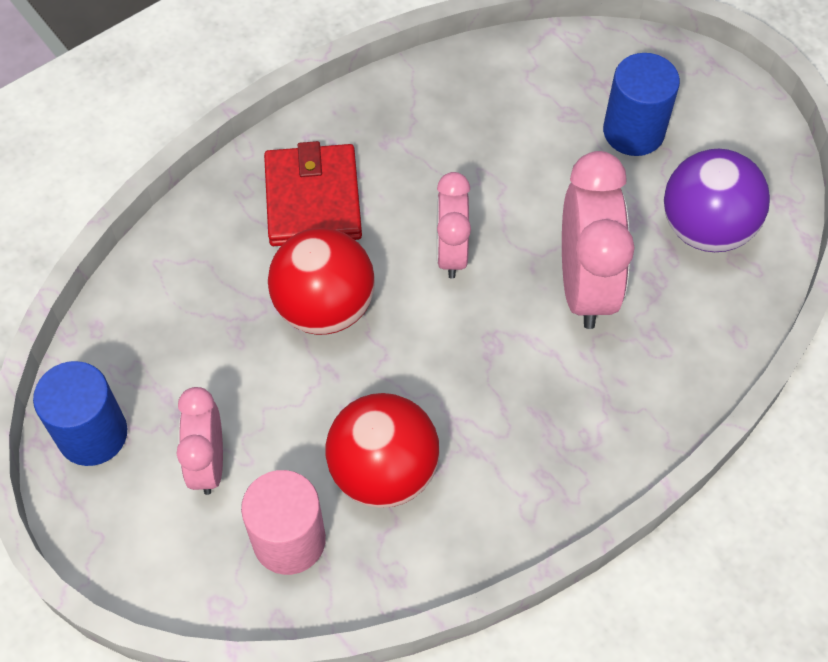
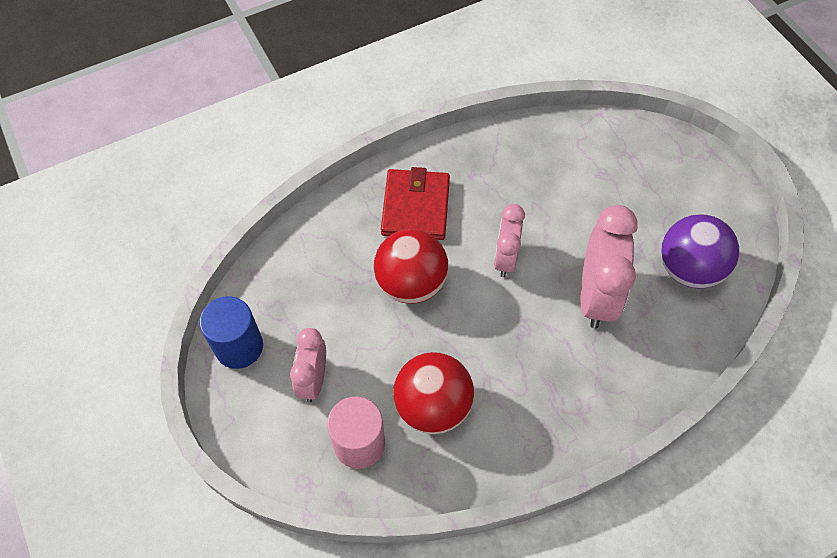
camera: 10 degrees right, 0 degrees up
blue cylinder [603,53,680,156] -> none

